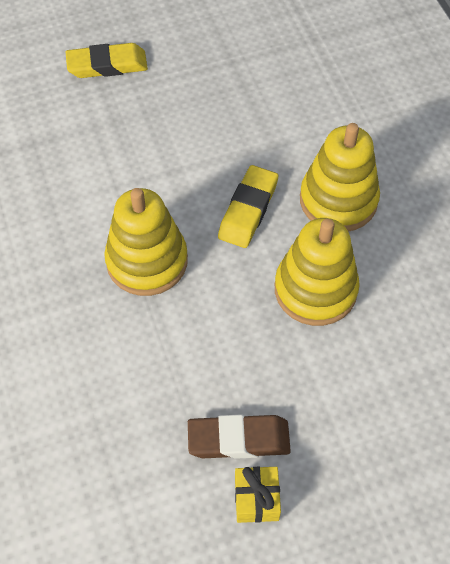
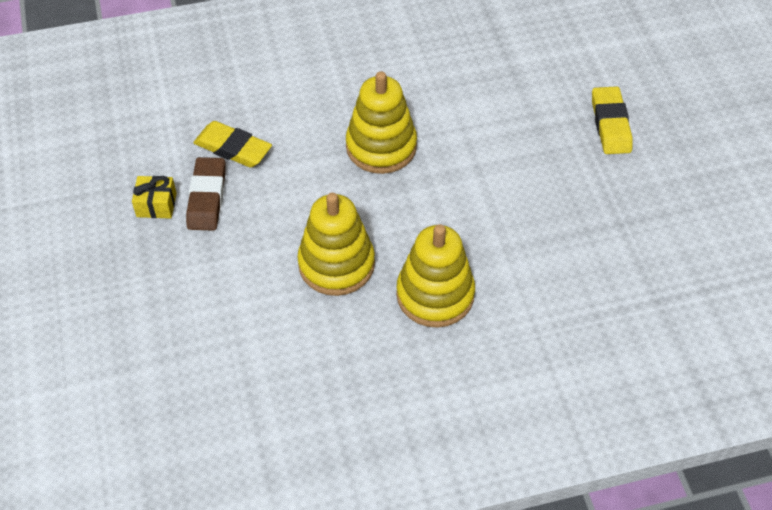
camera: 95 degrees right, 5 degrees down
yellow eraser [218,165,278,248] -> yellow eraser moved to [193,121,272,168]

